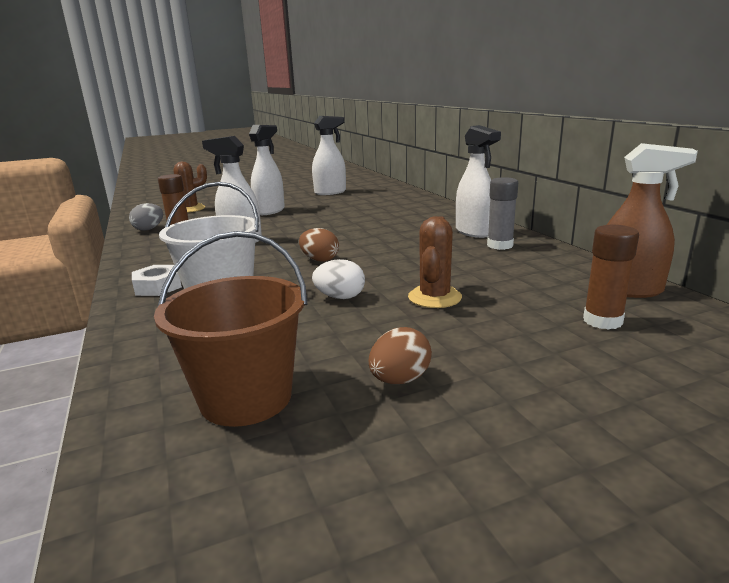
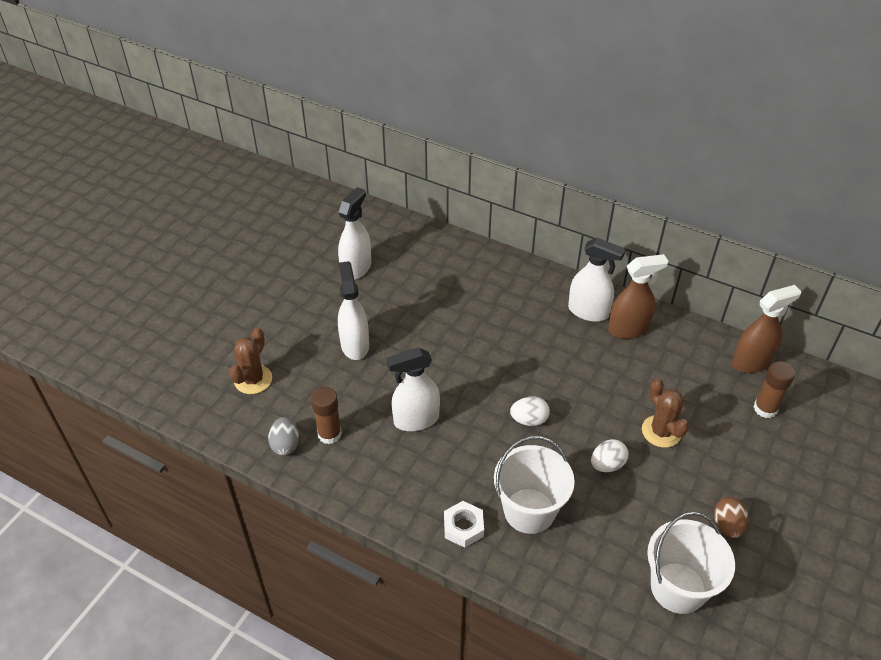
camera: 40 degrees left, 25 degrees up
brown bucket [154,231,308,427] -> white bucket [647,512,735,614]
brown egg [299,228,339,262] -> white egg [510,396,550,426]
grey glue stick [487,177,518,250] -> brown spray bottle [608,254,668,339]

